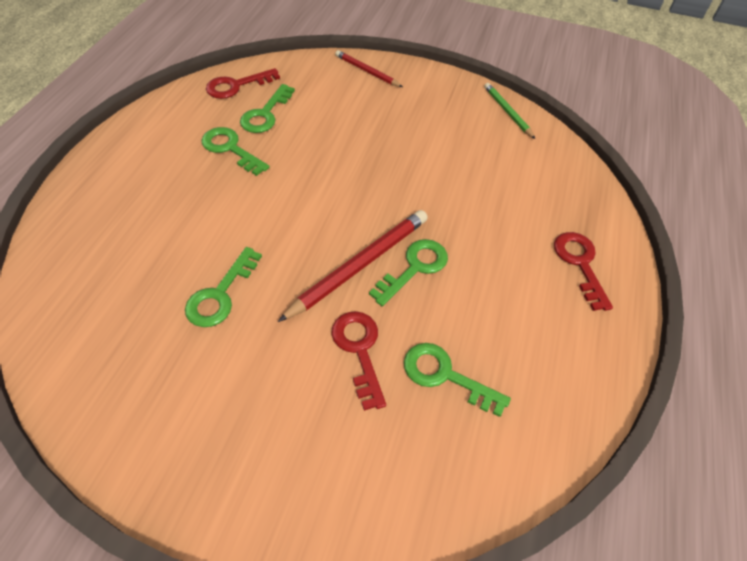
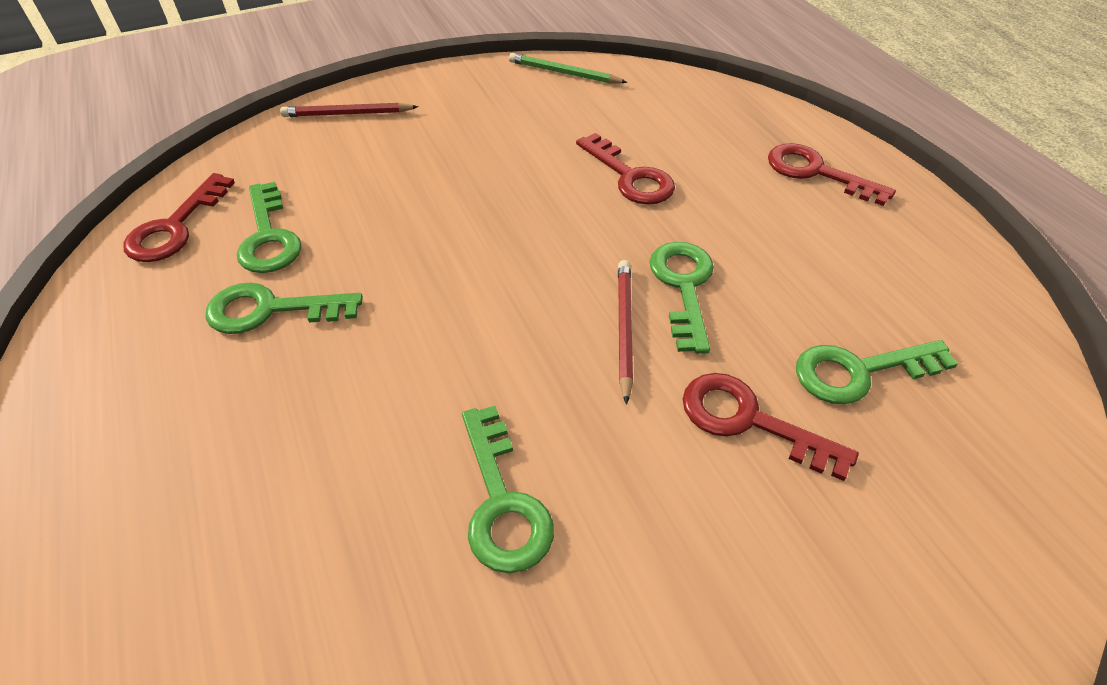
camera: 40 degrees left, 5 degrees down
red pencil [278,210,428,322] -> red pencil [618,260,633,405], size x0.59
none -> red key [576,133,675,205]

